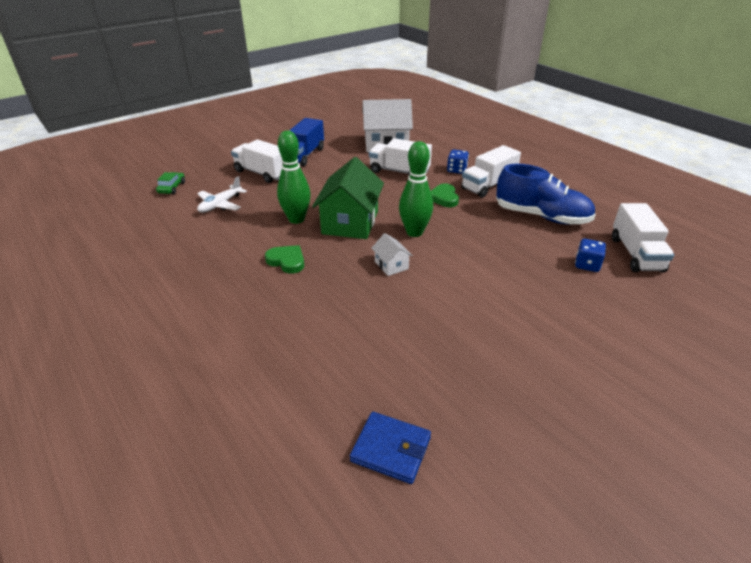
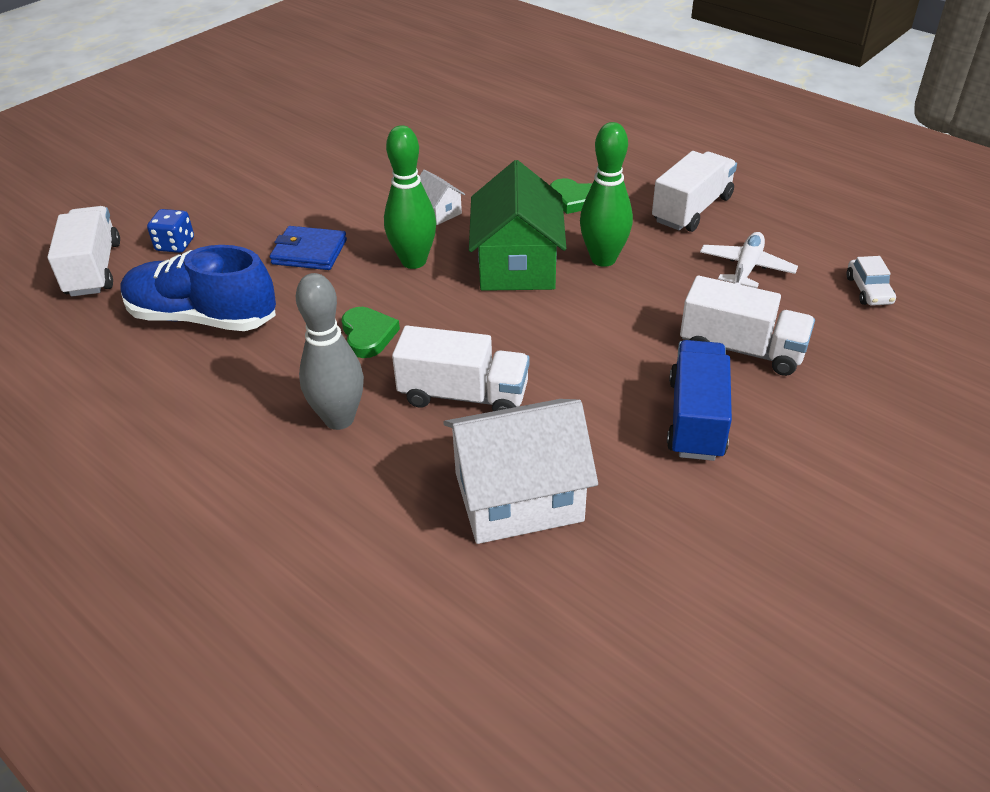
camera: 170 degrees right, 5 degrees up
green car [156,172,185,194] -> white car [846,256,896,306]
blue wallet [350,412,431,484] -> blue wallet moved to [270,226,347,270]
blue dice [447,149,469,174] -> grey bowling pin [296,273,364,430]
white truck [461,145,521,198] -> white truck moved to [652,151,737,232]

